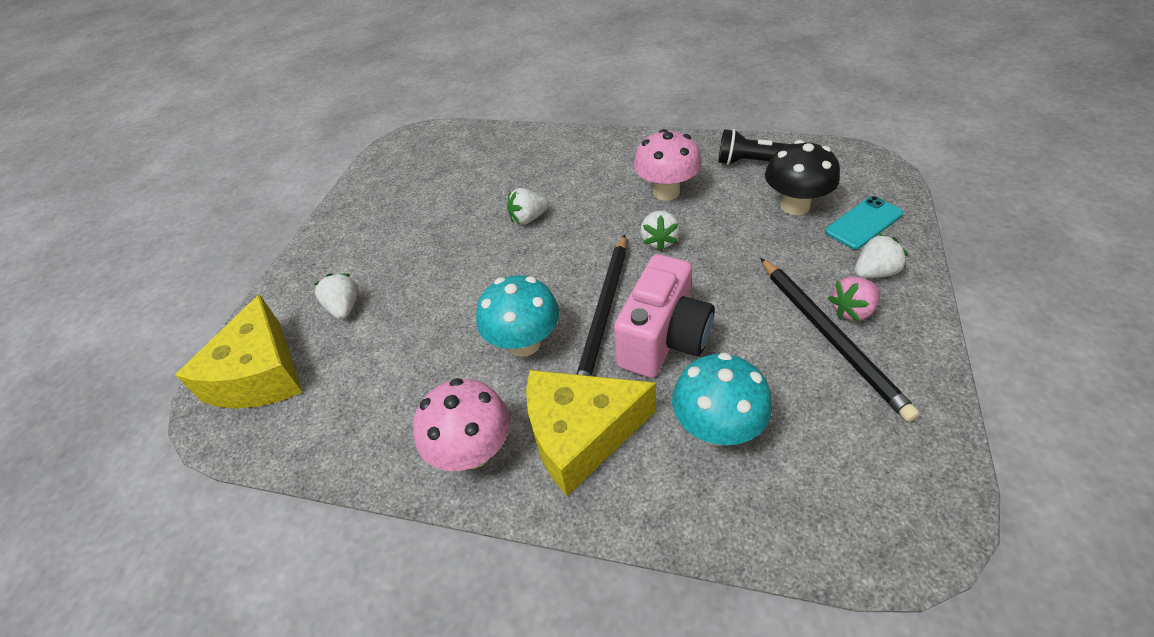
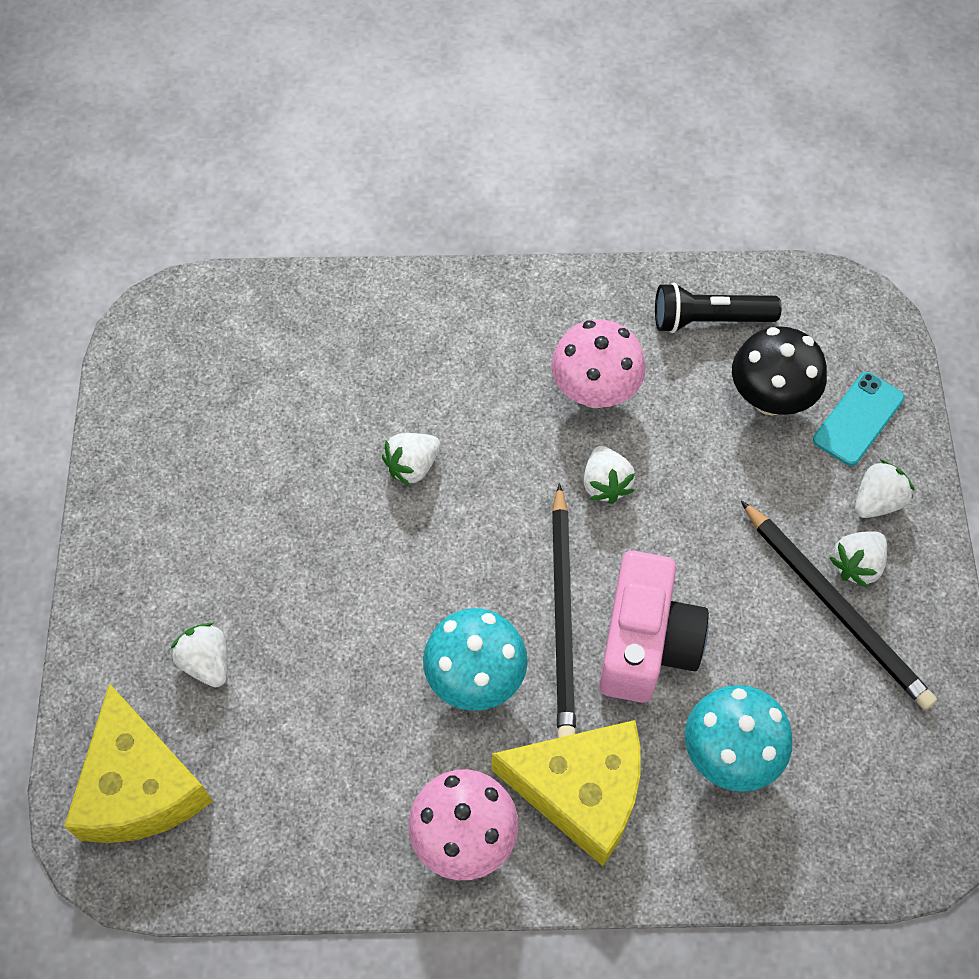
camera: 20 degrees left, 15 degrees up
yellow cheese [526,370,656,496] -> yellow cheese turned 135 degrees counterclockwise [492,720,641,866]
pink strawberry [828,276,880,322] -> white strawberry [829,531,887,588]

